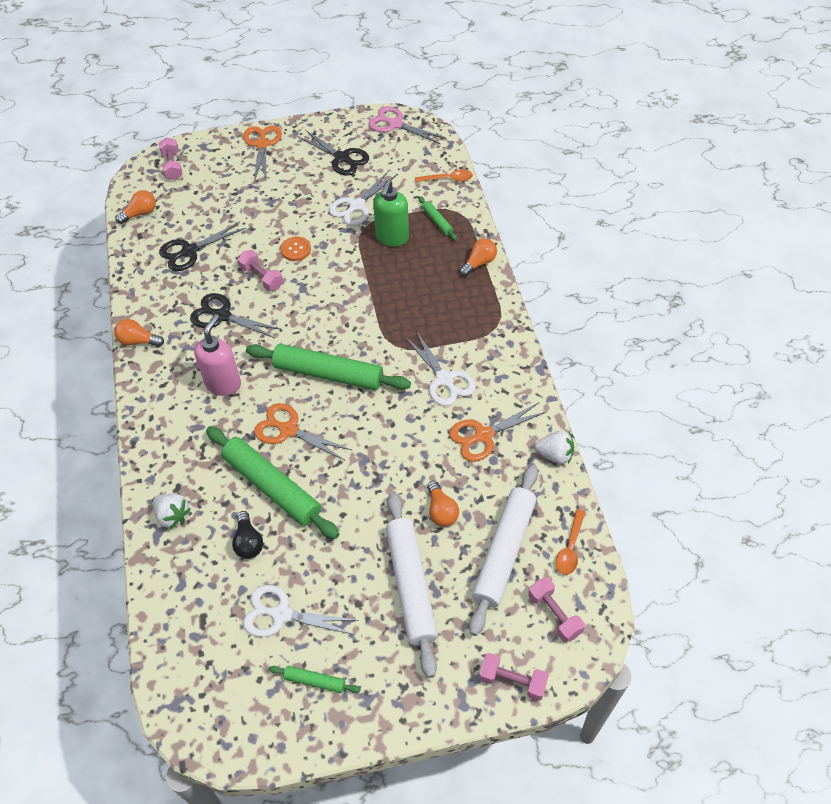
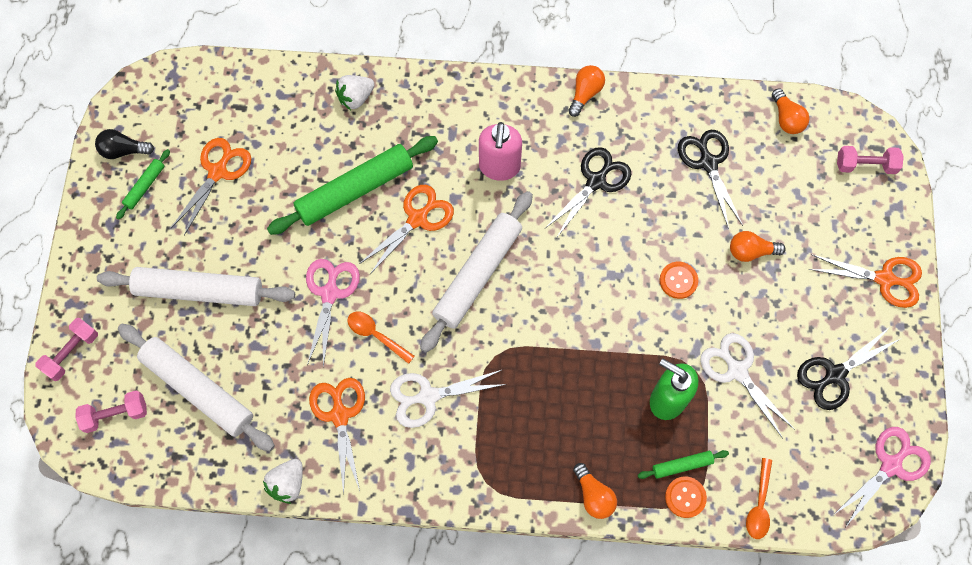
camera: 105 degrees right, 15 degrees up
pink soap dispenser [194,314,241,396] -> pink soap dispenser turned 60 degrees clockwise [479,122,522,181]
black light bulb [232,511,263,559] -> black light bulb moved to [95,129,154,159]
pink dumbbell [238,250,283,291] -> none
white scissors [243,585,359,637] -> orange scissors [171,138,251,235]
green rolling pin [246,344,411,390] -> white rolling pin [420,191,533,353]
orange light bulb [427,481,459,527] -> orange light bulb moved to [730,231,786,262]
orange spoon [555,510,585,575] -> orange spoon moved to [348,312,415,364]
none -> pink scissors [306,259,360,367]
none -> orange button [665,476,707,518]

